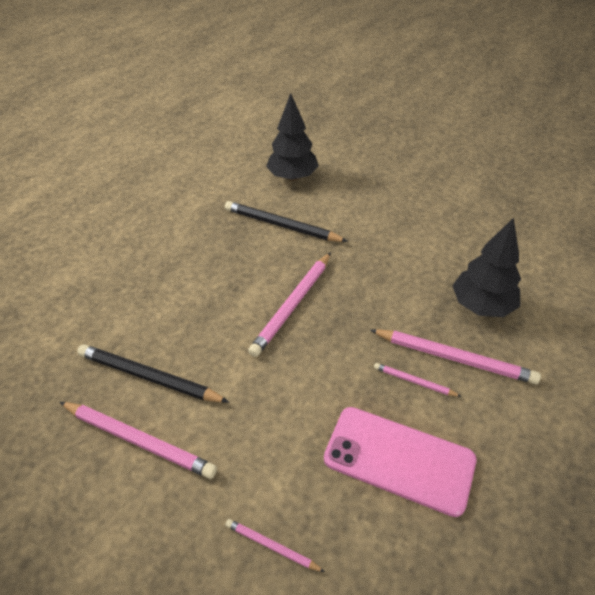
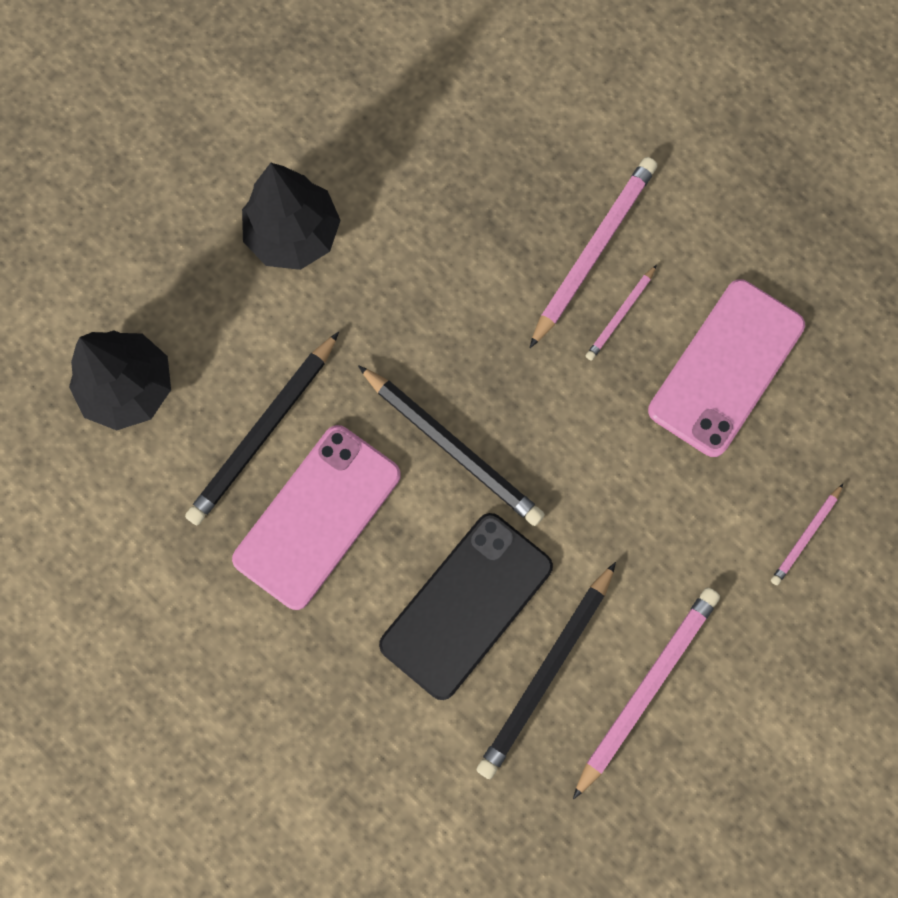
camera: 80 degrees left, 30 degrees up
pink pencil [248,252,331,357] -> black pencil [358,365,545,526]
black tree [452,218,521,317] -> black tree moved to [242,163,341,270]
none -> pink phone [232,425,401,610]
none -> black phone [379,513,553,700]

